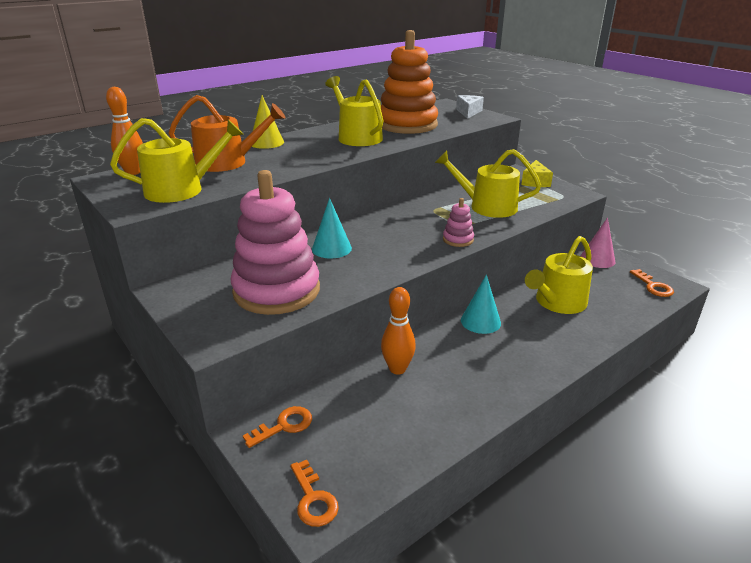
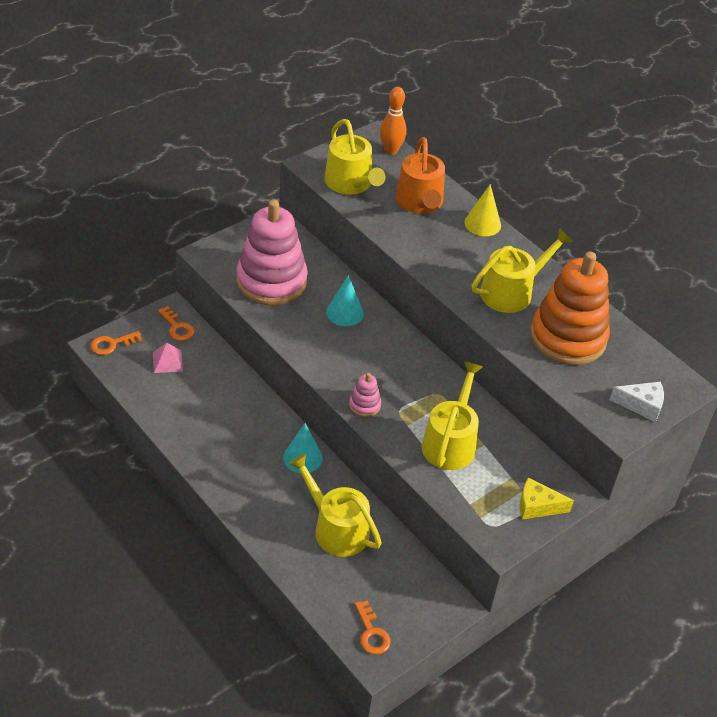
camera: 85 degrees right, 15 degrees up
orange bowling pin [381,287,416,375] -> none
pink cone [581,218,616,268] -> none
orange key [630,269,674,297] -> orange key turned 90 degrees counterclockwise [355,600,391,655]
none -> pink pyramid [153,343,183,373]

